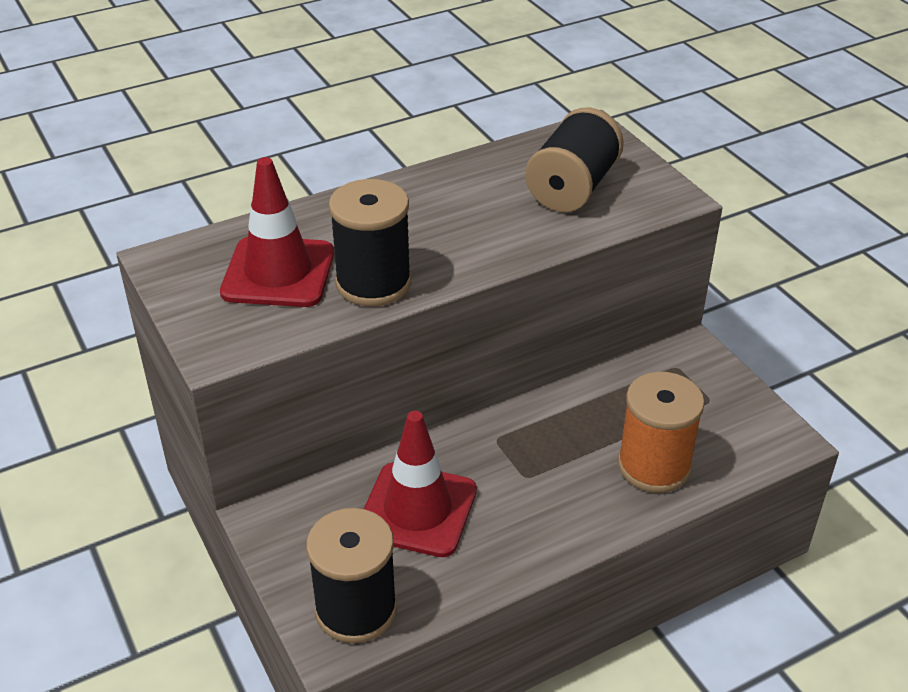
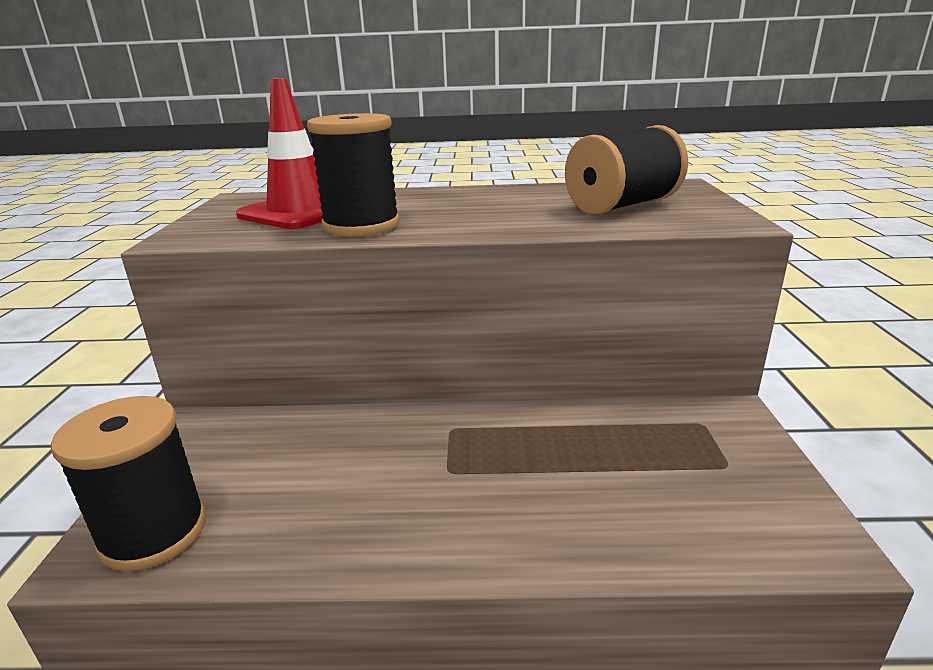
camera: 30 degrees right, 15 degrees down
red traffic cone [364,411,477,557] -> none
orange spool [618,372,705,493] -> none

